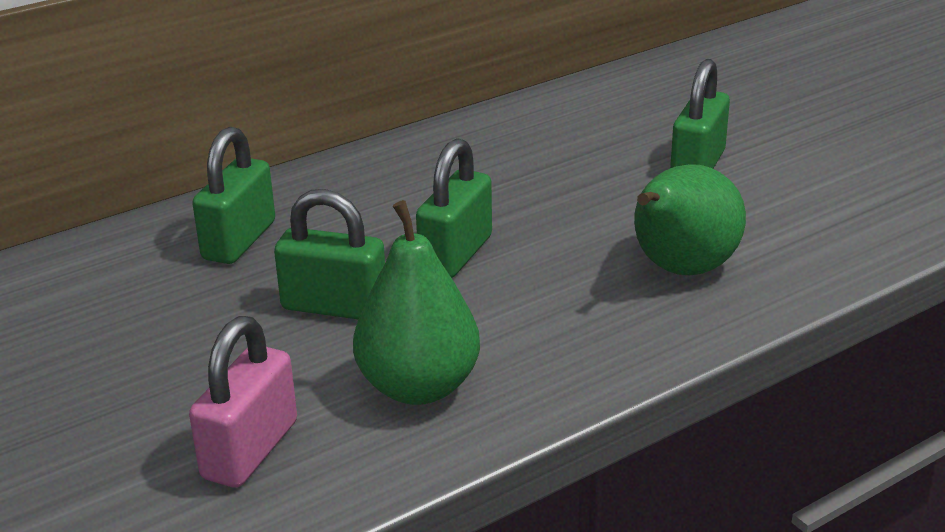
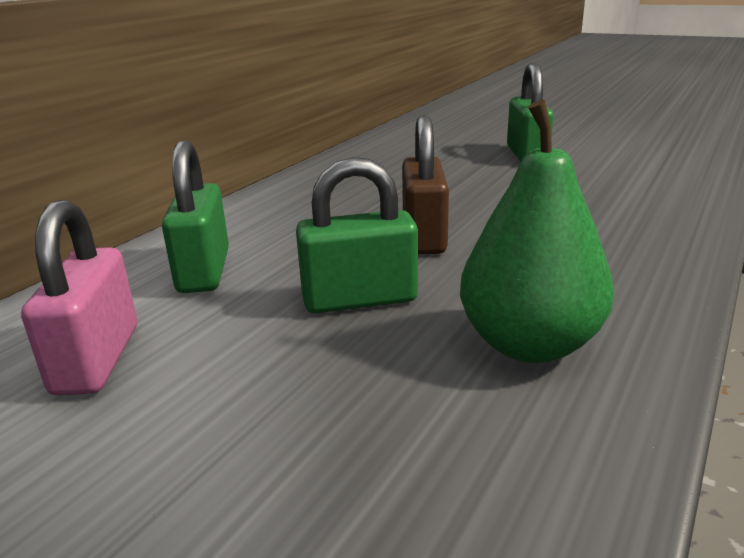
camera: 25 degrees left, 5 degrees down
pink padlock [189,316,297,488] -> pink padlock moved to [21,200,137,395]
green padlock [416,138,492,278] -> brown padlock [402,115,449,254]
green pear [634,164,746,275] -> none

